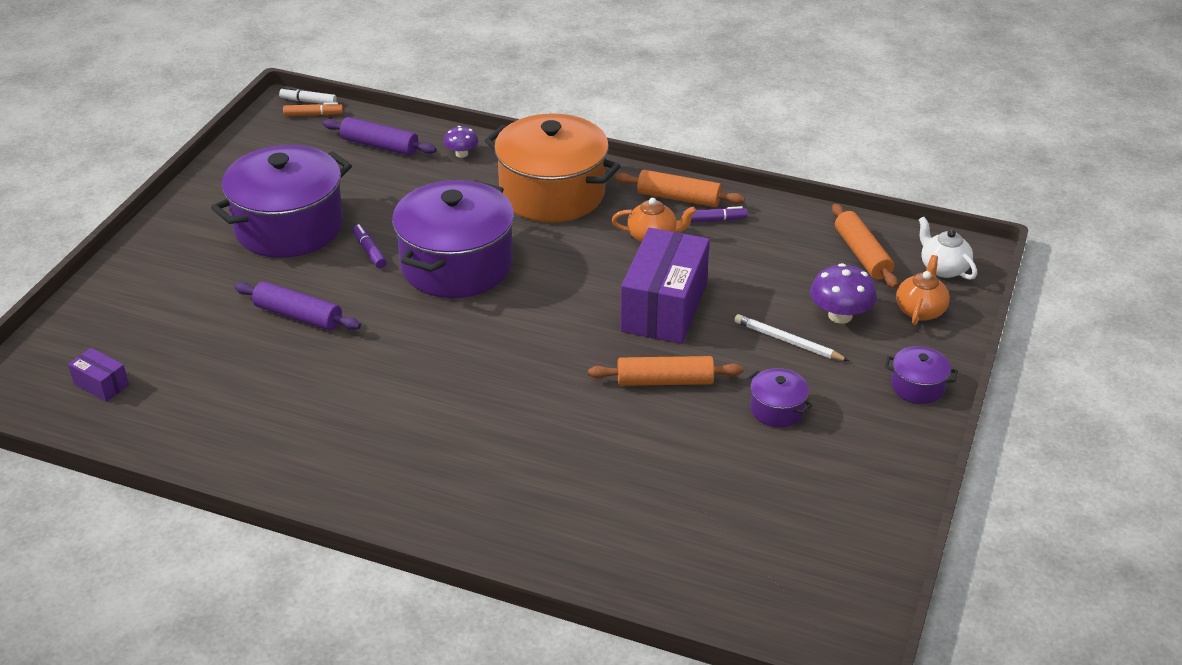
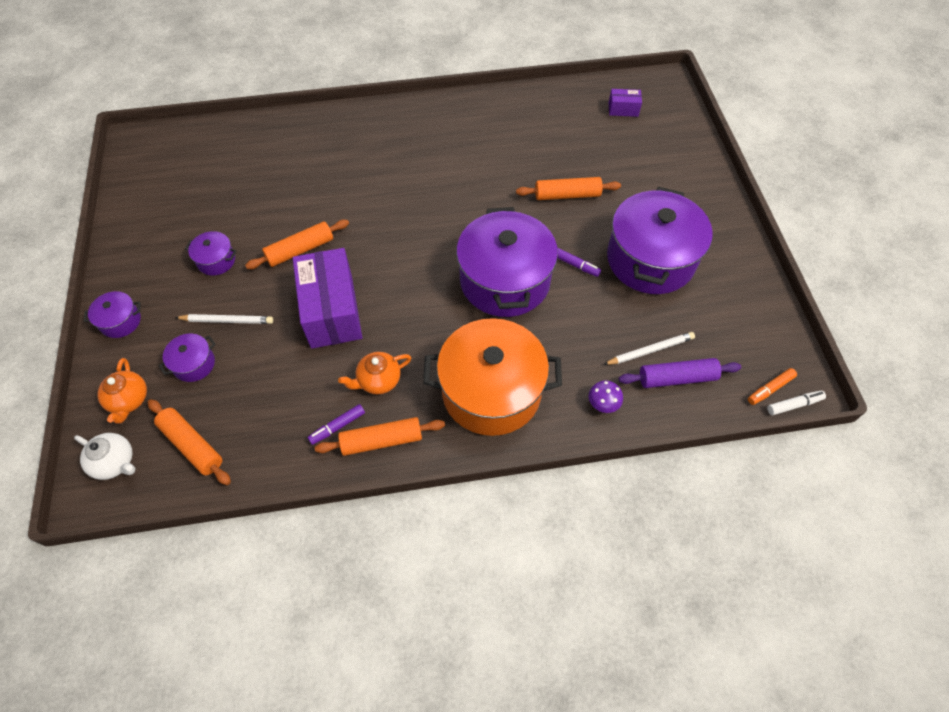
camera: 150 degrees right, 20 degrees up
purple rolling pin [234,281,361,331] -> orange rolling pin [516,177,621,200]
purple mushroom [810,263,877,324] -> purple pot [159,334,216,382]
none -> white pencil [603,332,695,365]

